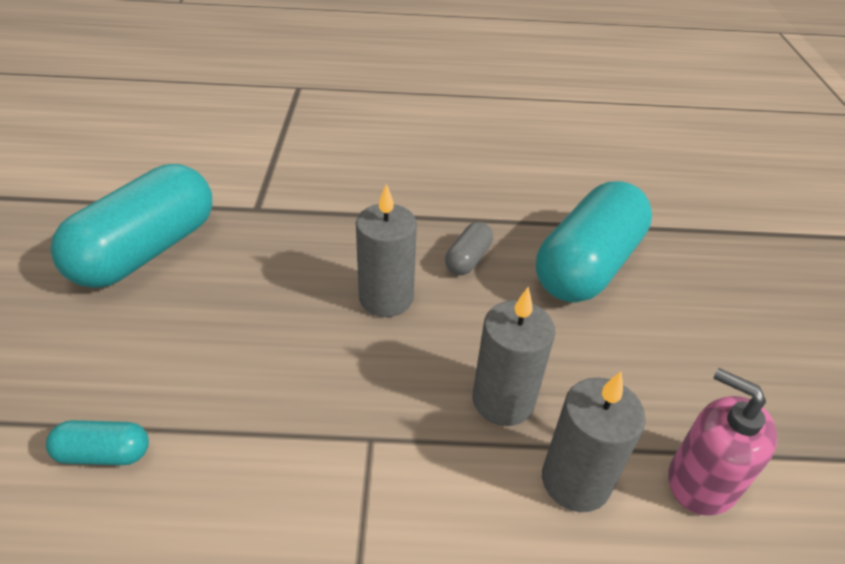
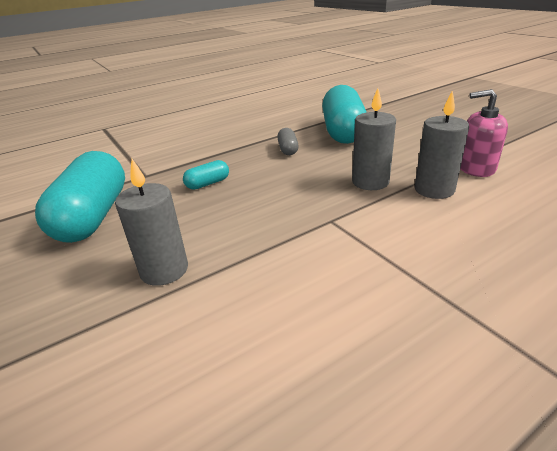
camera: 30 degrees left, 10 degrees down
turquoise capsule [46,420,149,465] -> turquoise capsule moved to [183,160,229,190]
grey candle [356,184,417,317] -> grey candle moved to [115,159,188,286]

